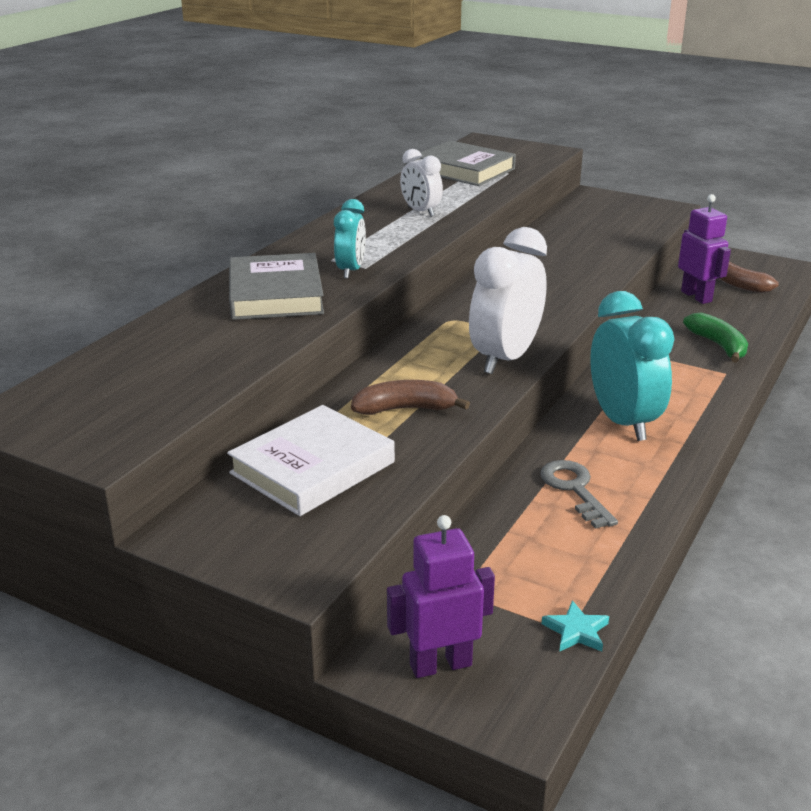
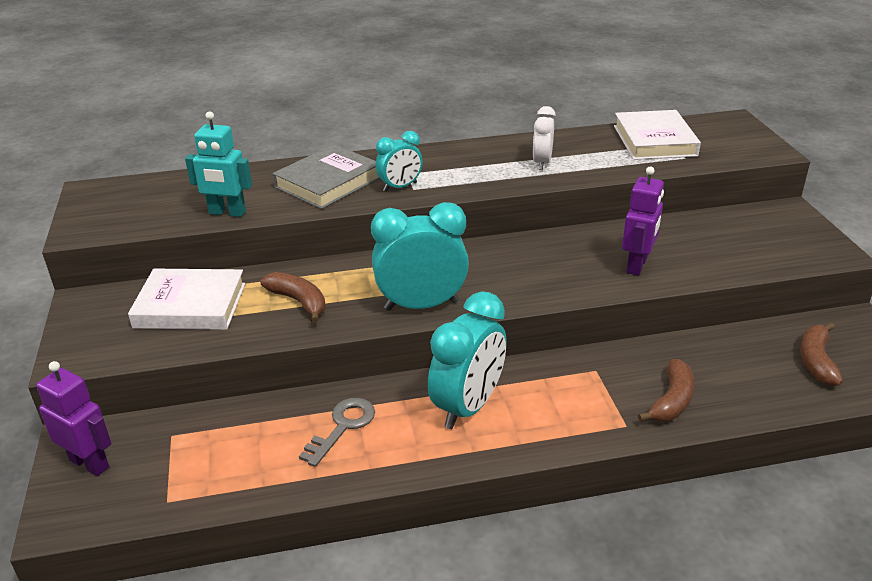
camera: 50 degrees right, 5 degrees up
grey book [417,140,516,186] -> white book [614,110,701,160]
white clock [469,227,547,374] -> turquoise clock [371,202,469,311]
turquoise star [542,600,609,652] -> none
purple robot [678,194,731,304] -> purple robot moved to [622,167,664,276]
green banana [683,312,748,363] -> brown banana [638,359,694,422]
none -> turquoise robot [185,111,252,217]

